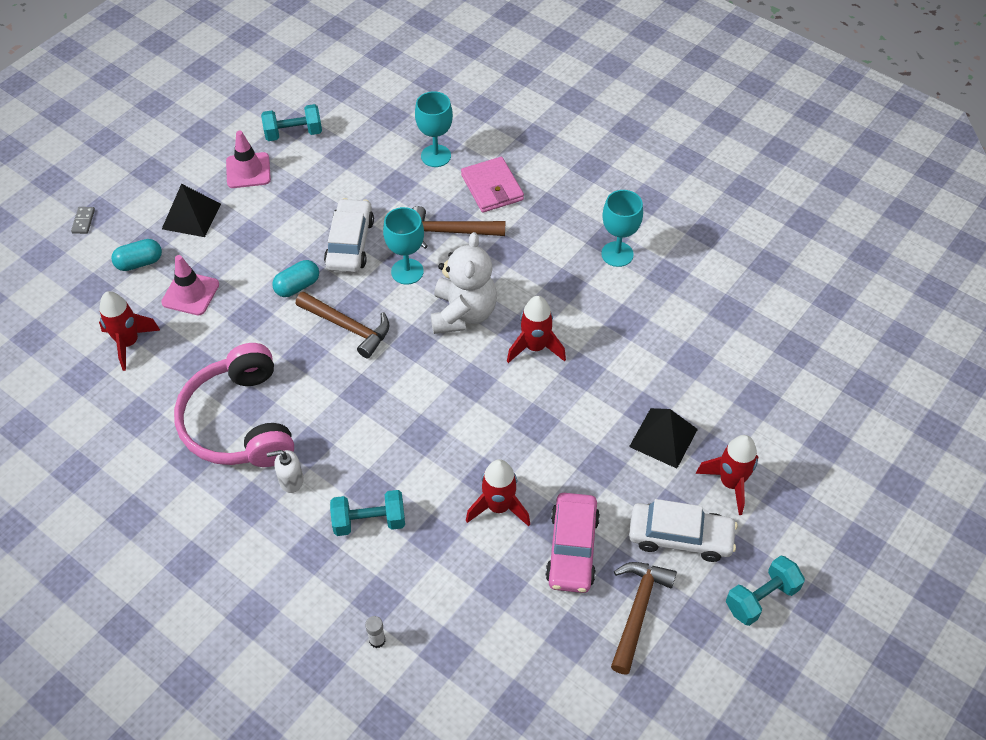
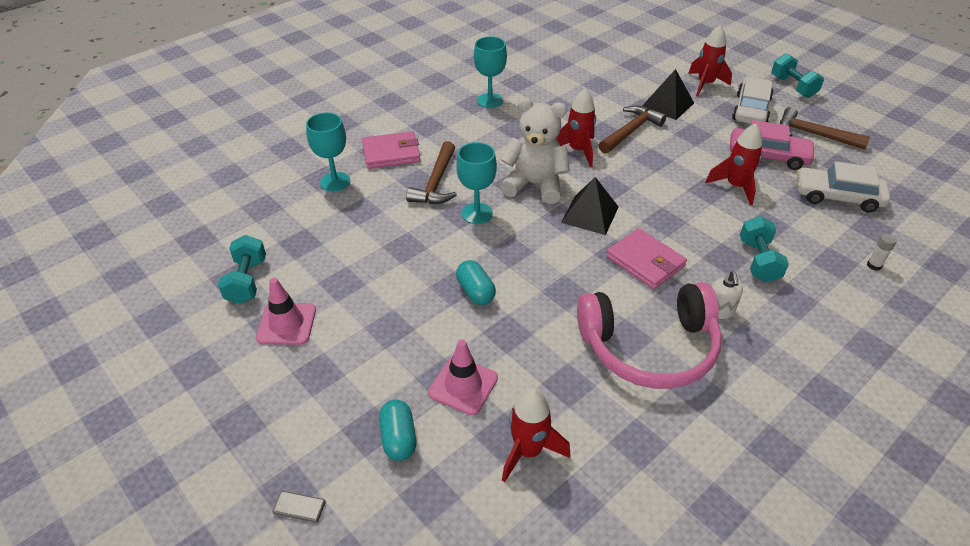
camera: 80 degrees left, 10 degrees down
black pyramid [162,184,221,237] -> black pyramid moved to [561,177,619,235]
brown hammer [296,292,389,358] -> brown hammer moved to [599,105,666,154]
white car [324,198,374,272] -> white car moved to [797,161,891,213]
none -> pink wallet [606,228,687,289]

